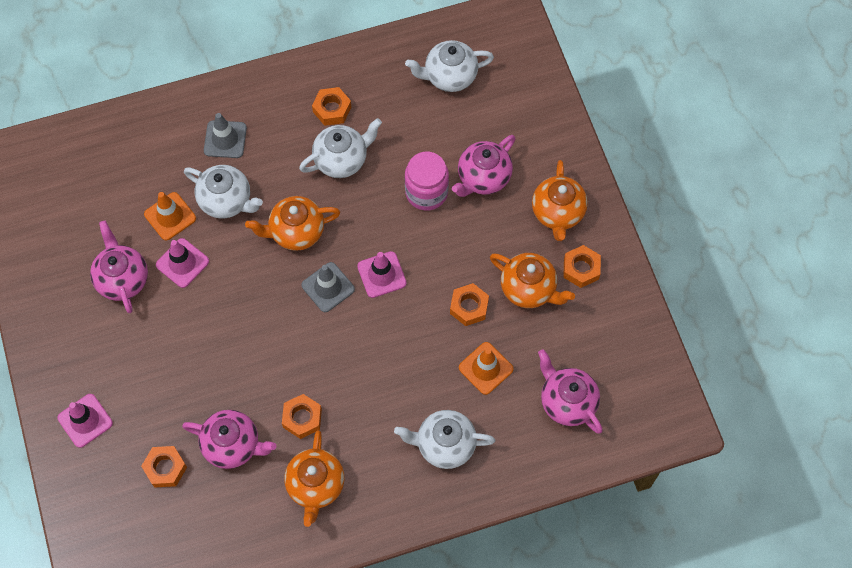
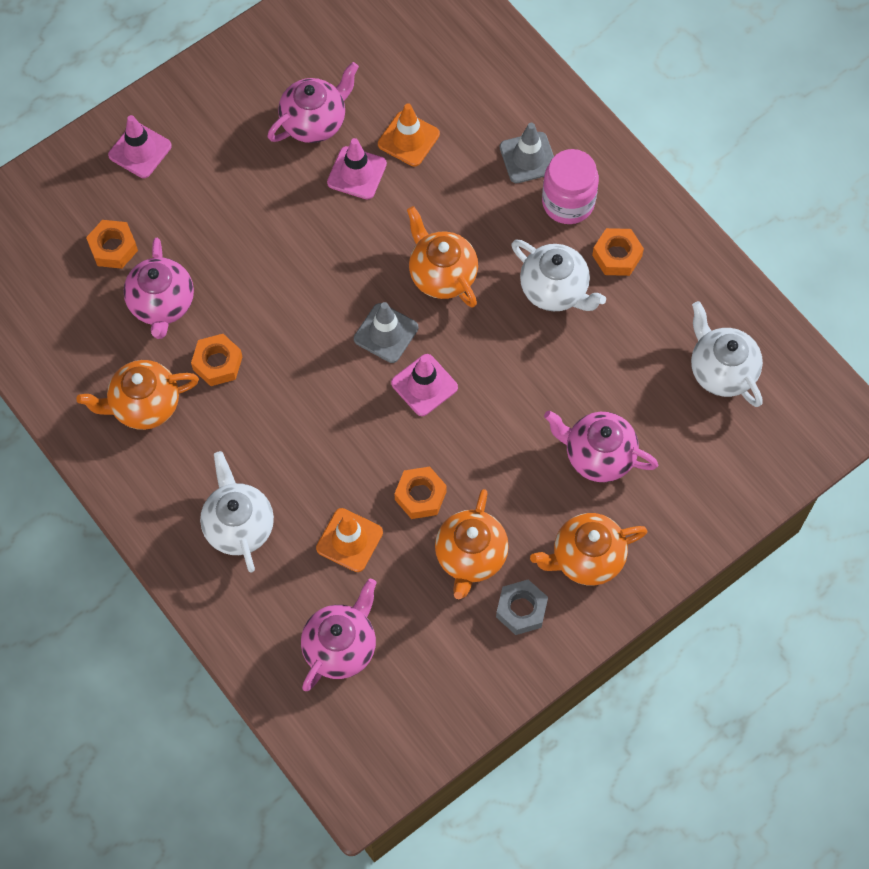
camera: 70 degrees right, 0 degrees up
white teapot [184,165,263,219] -> none
pink jar [405,152,449,211] -> pink jar moved to [542,149,599,224]
orange nut [563,245,601,288] -> grey nut [496,580,548,635]

